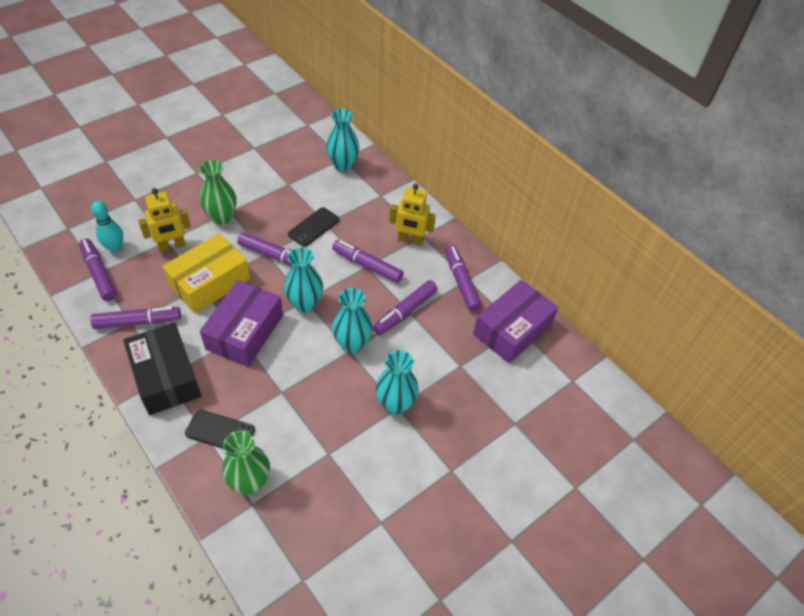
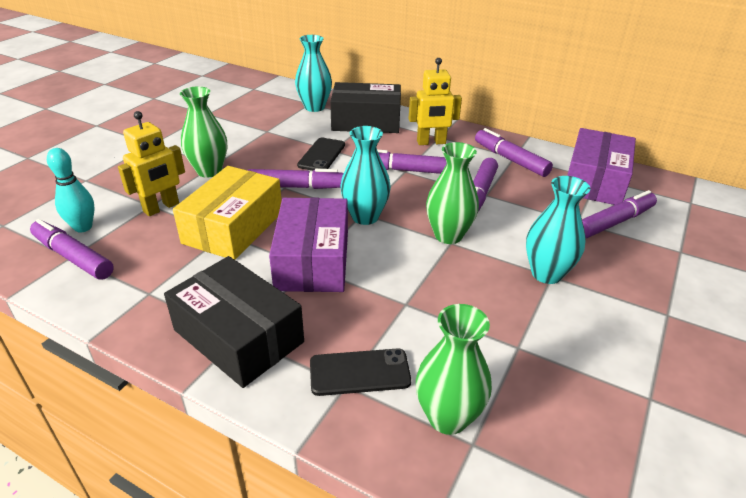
camera: 20 degrees left, 15 degrees down
purple marker [90,307,181,329] -> purple marker moved to [582,190,657,238]
turquoise vase [332,288,373,353] -> green vase [426,142,479,244]
none -> black box [330,82,401,133]

